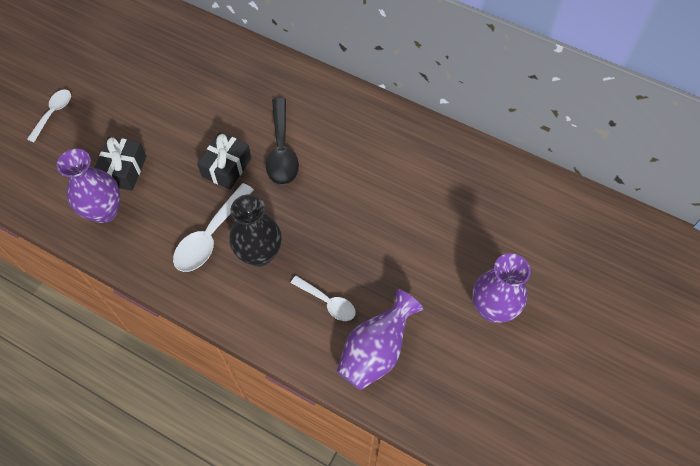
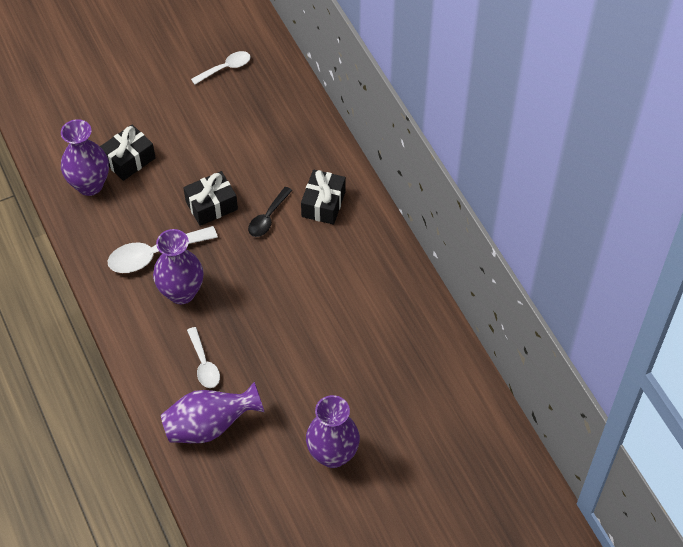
camera: 35 degrees right, 5 degrees down
white spoon [27,89,71,142] -> white spoon moved to [191,51,251,85]
black vase [229,194,281,267] -> purple vase [153,229,203,304]
black spoon [266,98,299,185] -> black spoon [248,187,292,237], size x0.63
none -> black gift [301,170,346,225]

